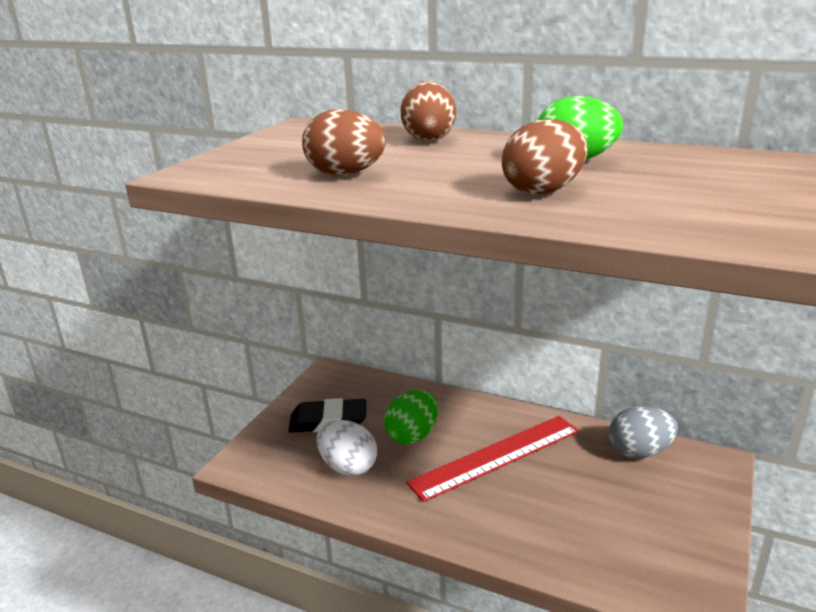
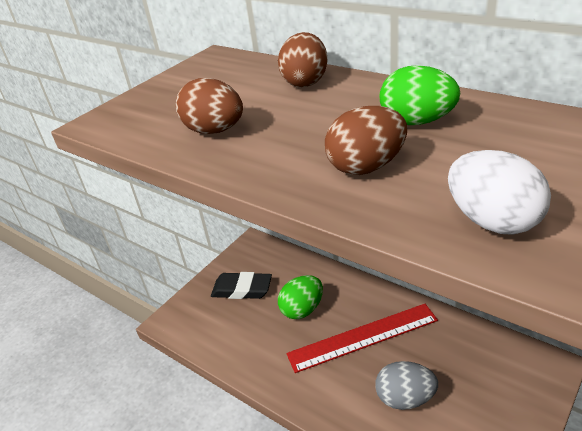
camera: 15 degrees right, 10 degrees up
white egg [317,420,377,476] -> white egg moved to [448,150,551,235]
grey egg [609,406,678,458] -> grey egg moved to [375,361,438,410]

